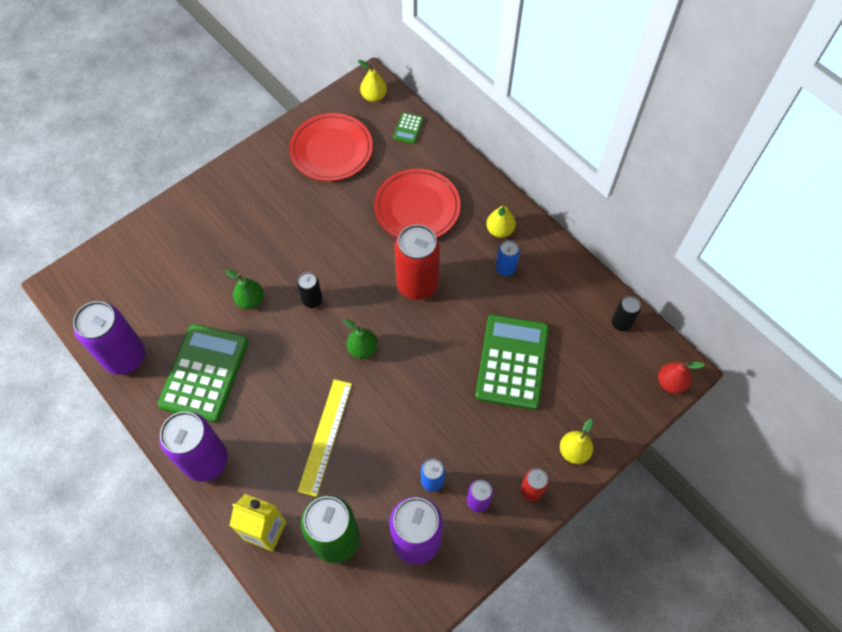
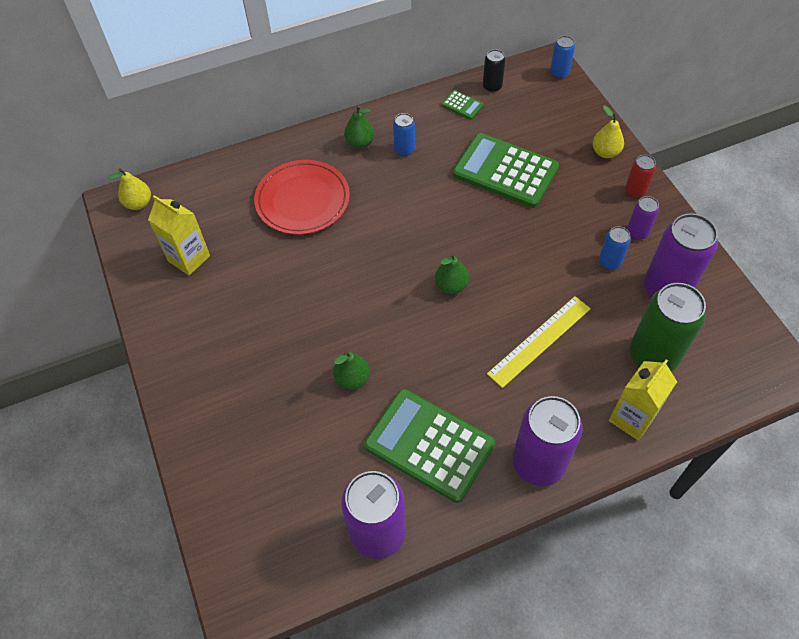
camera: 70 degrees left, 5 degrees down
red plate [289,113,373,181] -> yellow carton [148,195,210,276]
black can [297,272,323,308] -> none
yellow ruler [297,379,352,497] -> yellow ruler turned 75 degrees counterclockwise [487,296,591,388]
green calculator [393,112,424,144] -> green calculator moved to [442,90,484,120]
red can [394,224,440,300] -> none
yellow pear [486,204,516,238] -> green pear [344,105,375,149]
red pear [658,361,704,394] -> blue can [550,36,575,79]

